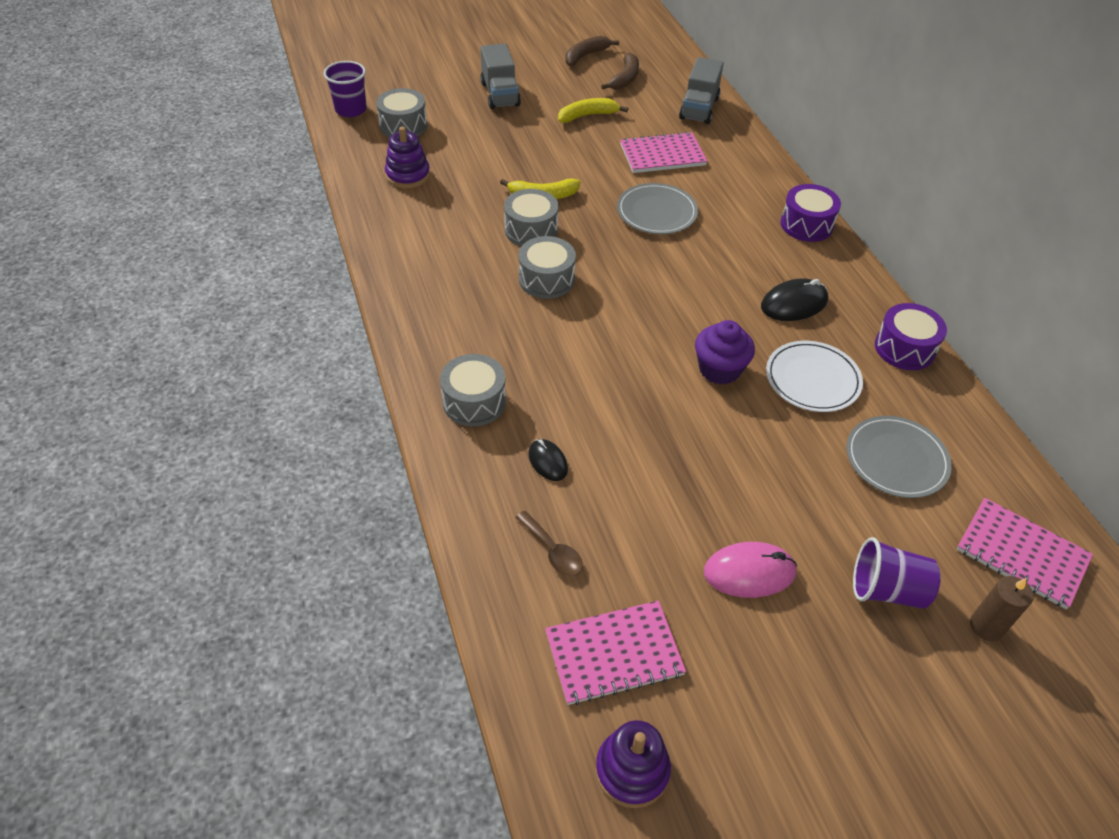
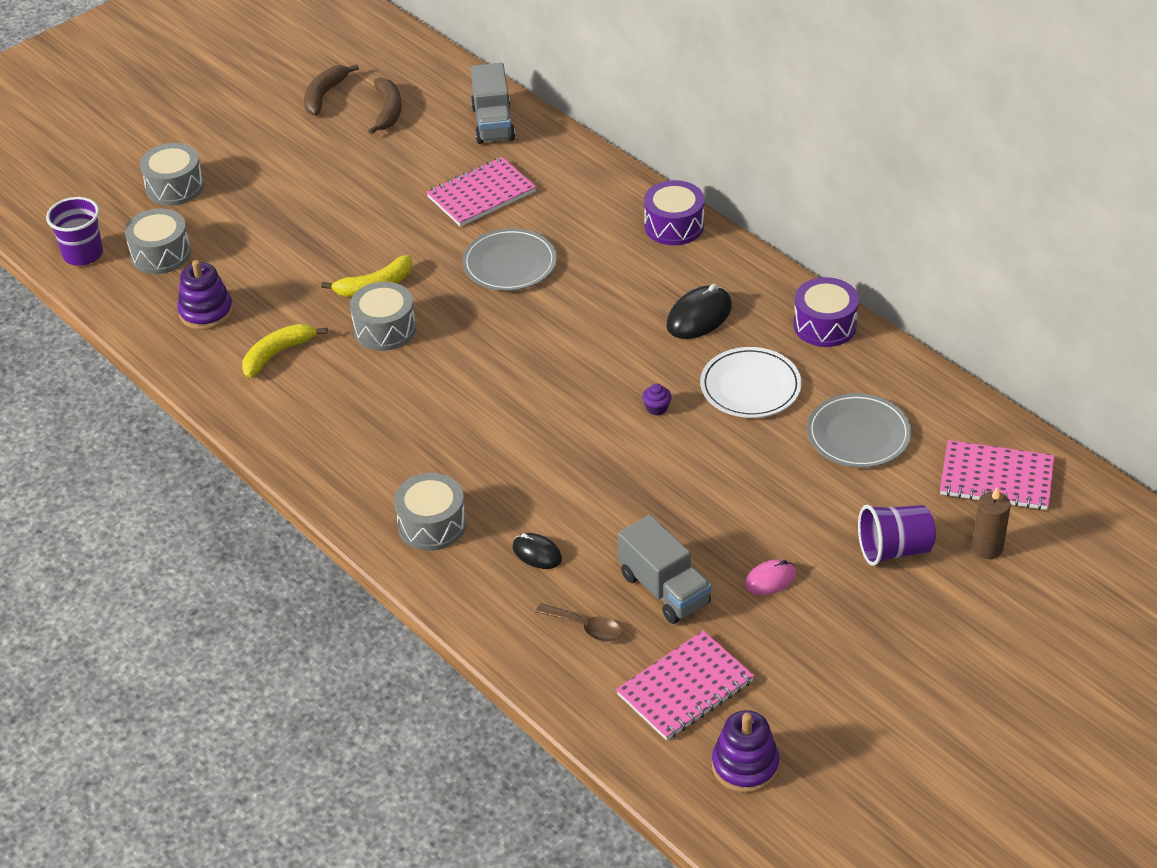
camera: 20 degrees left, 5 degrees down
grey truck [480,44,521,109] -> grey truck moved to [618,515,712,624]
grey drum [518,236,576,299] -> grey drum moved to [140,143,204,206]
yellow banana [558,98,628,123] -> yellow banana moved to [242,324,328,378]
purple cupcake [695,320,755,385] -> purple cupcake [642,384,672,415], size x0.47
pink mouse [704,542,797,598] -> pink mouse [745,559,796,595], size x0.62

